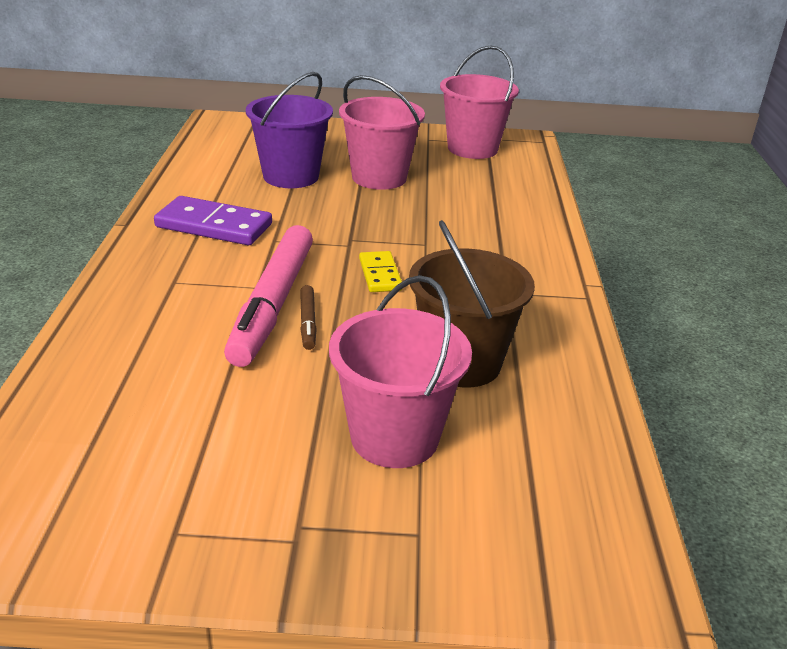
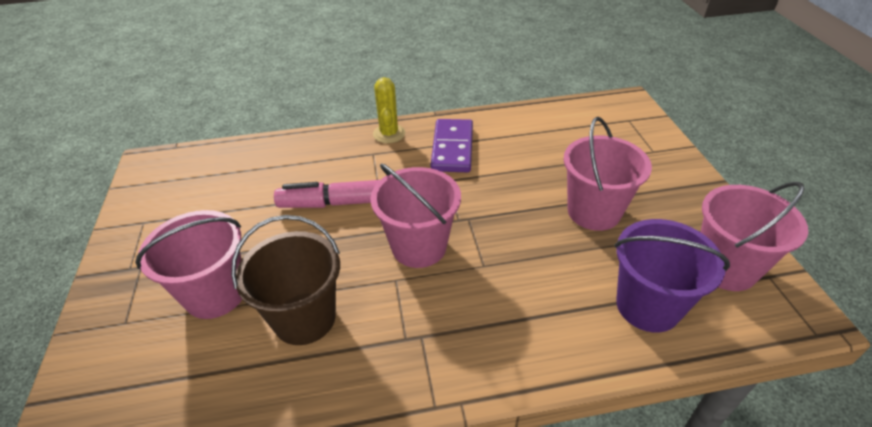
camera: 80 degrees right, 10 degrees up
purple bucket [246,72,333,188] -> purple bucket moved to [614,219,730,333]
brown marker [300,285,317,350] -> none
yellow domino [359,251,402,292] -> pink bucket [370,163,461,268]
none -> yellow cactus [373,77,405,143]

